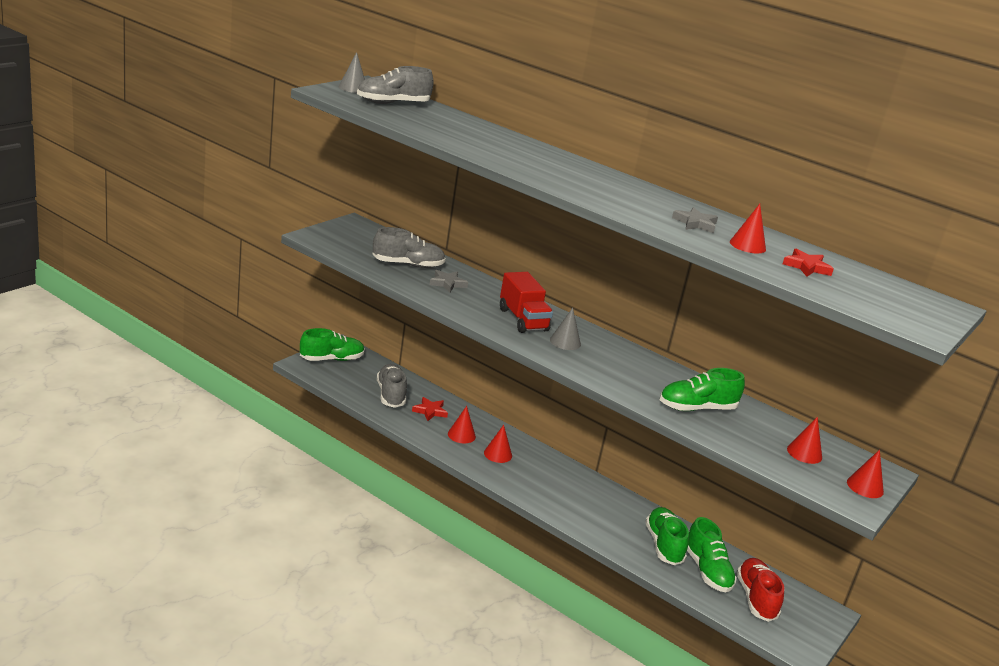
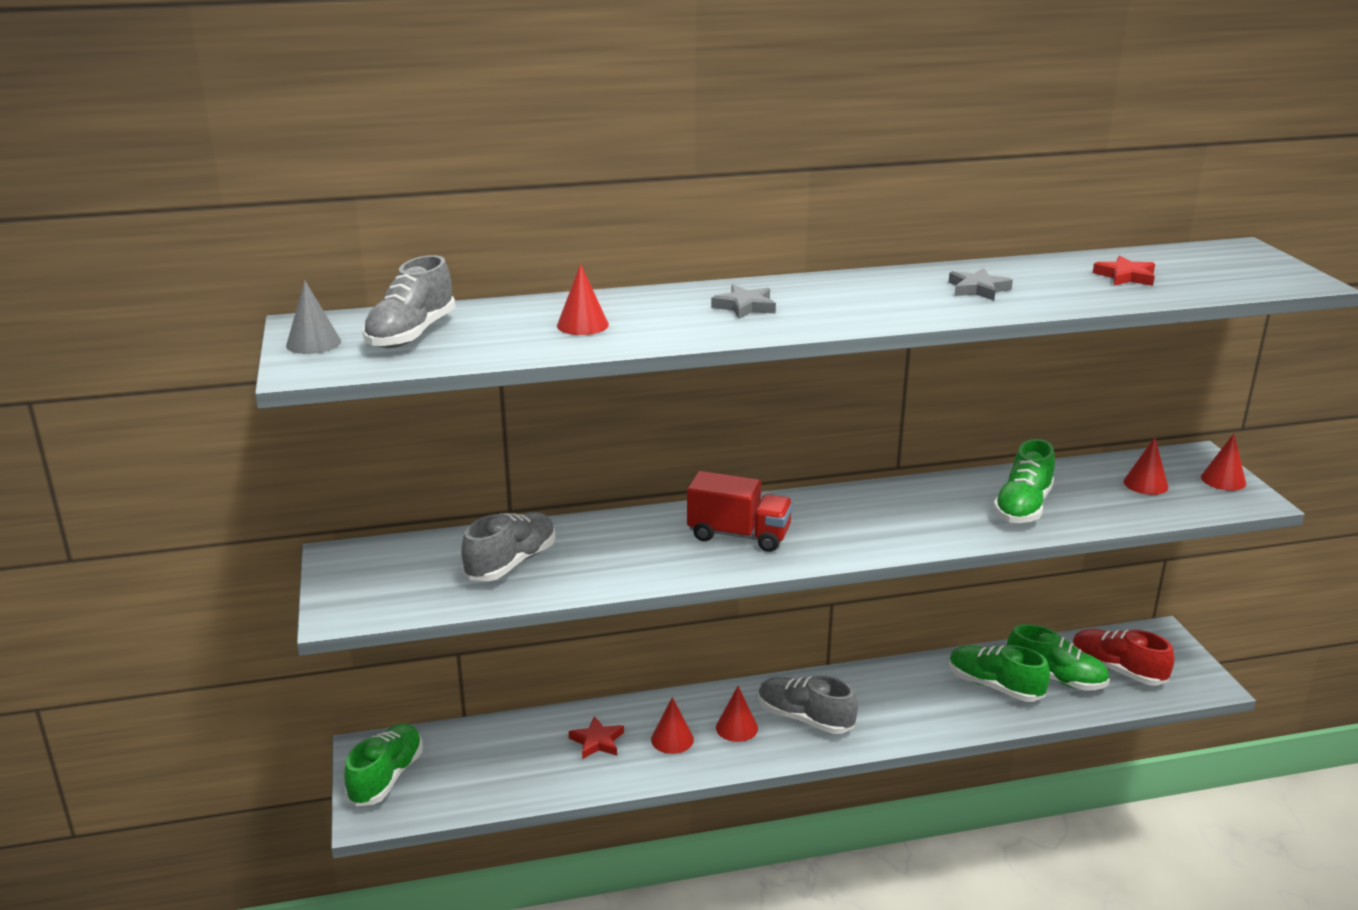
camera: 45 degrees left, 0 degrees up
grey shoe [377,364,407,408] -> grey shoe moved to [758,676,858,734]
grey star [430,270,468,292] -> grey star moved to [711,285,776,319]
grey cone [550,308,581,350] -> none
red cone [730,204,766,254] -> red cone moved to [557,264,609,335]

